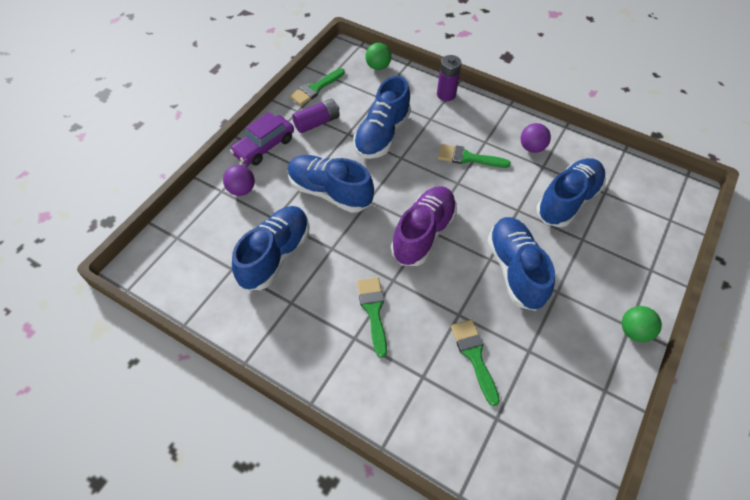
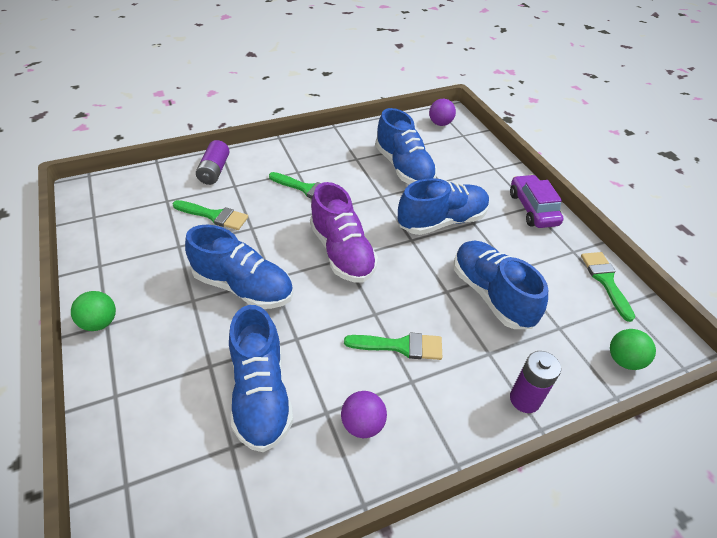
camera: 125 degrees right, 10 degrees down
purple ball [223,165,255,196] -> purple ball moved to [429,99,456,126]
purple battery [292,99,340,133] -> purple battery moved to [196,140,230,185]
green brush [438,144,511,168] -> green brush turned 45 degrees clockwise [344,333,442,360]

